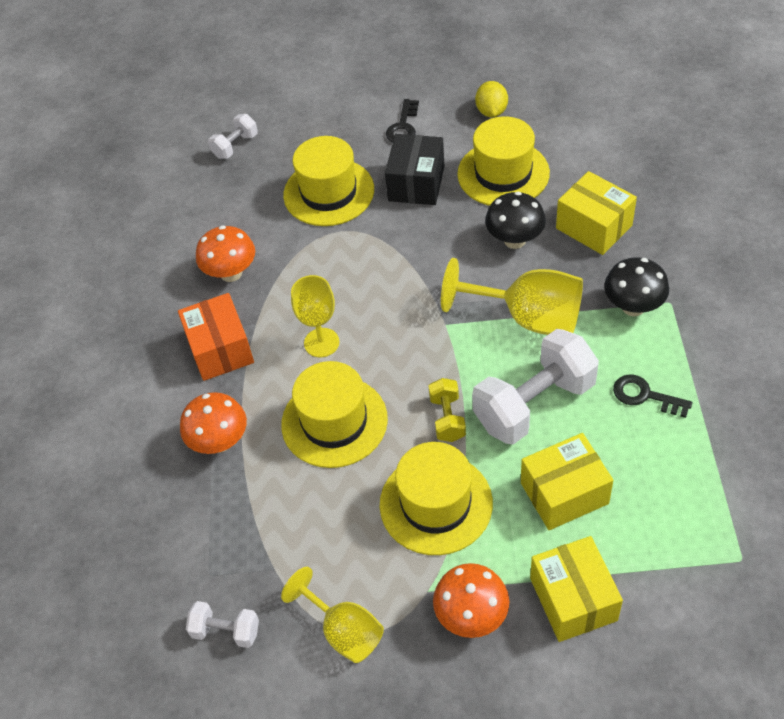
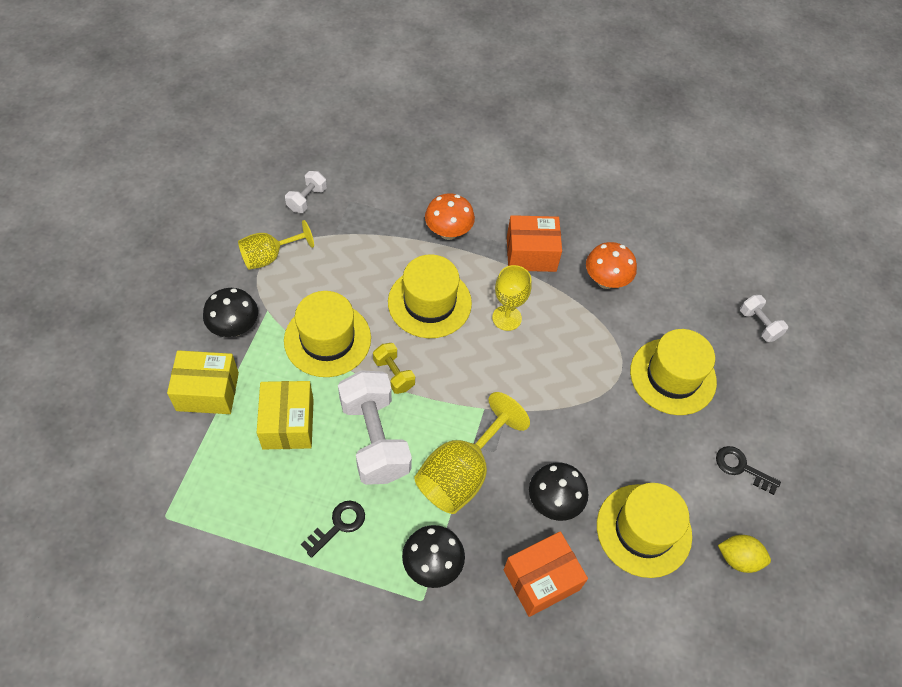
camera: 100 degrees right, 5 degrees up
black box [385,134,444,205] -> none
yellow dumbbell [428,378,466,442] -> yellow dumbbell turned 45 degrees clockwise [373,343,415,394]
orange mushroom [433,563,509,638] -> black mushroom [203,288,258,337]
yellow box [556,171,637,255] -> orange box [504,531,588,617]

